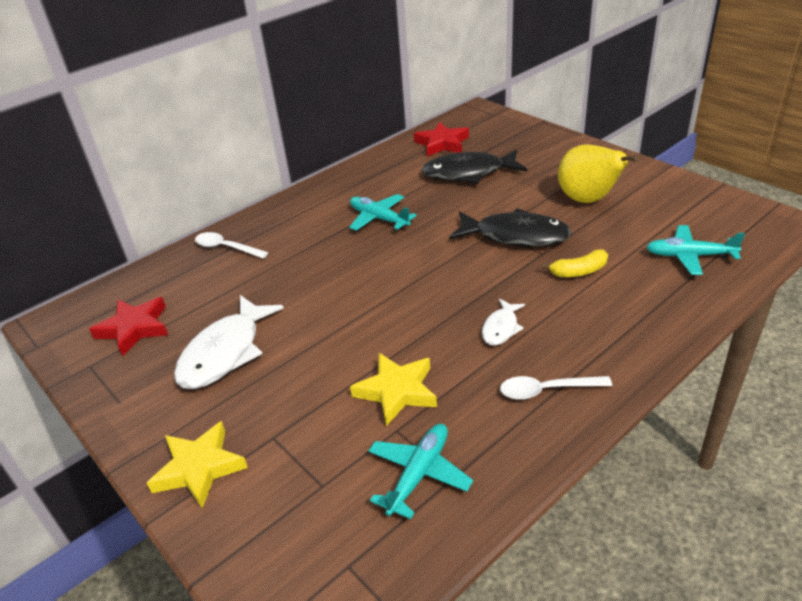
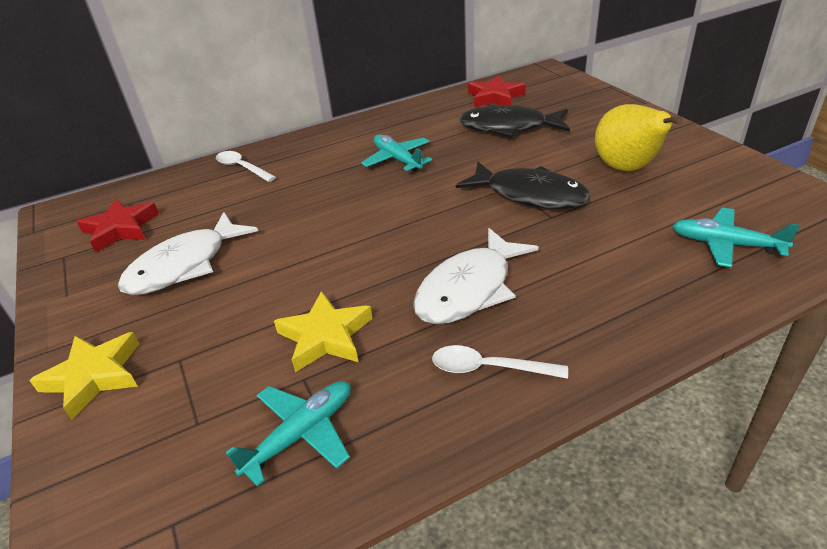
camera: 15 degrees right, 0 degrees up
white fish [482,298,525,346] -> white fish [413,228,539,324], size x1.95
yellow banana [542,249,608,277] -> none

